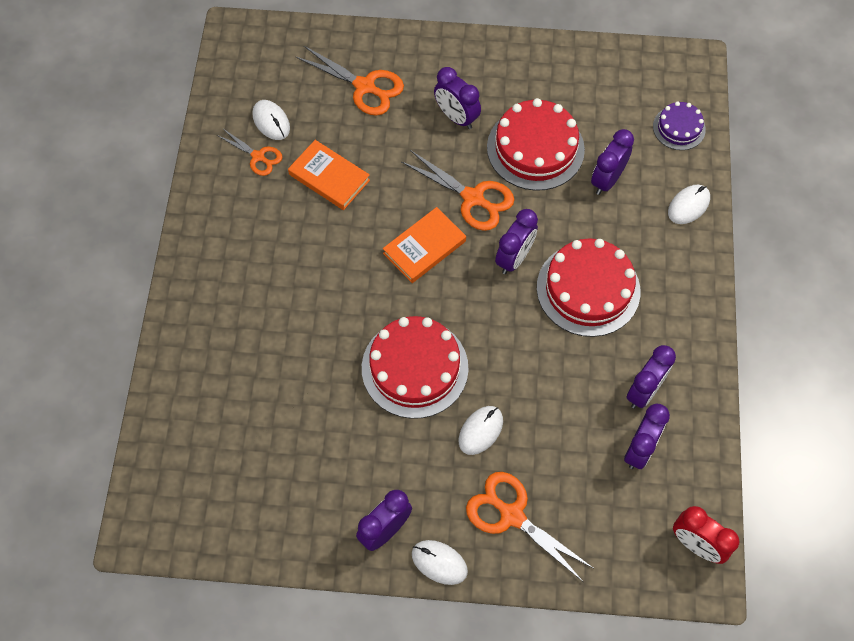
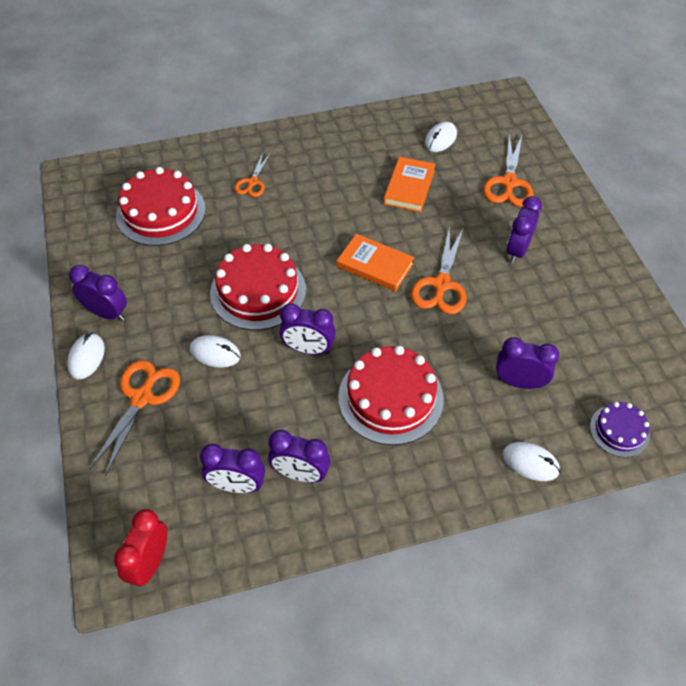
camera: 70 degrees right, 10 degrees down
orange scissors [217,129,283,176] -> orange scissors moved to [234,153,270,197]
red cake [487,98,585,191] -> red cake moved to [116,167,206,246]
purple clock [495,209,538,274] -> purple clock moved to [279,303,336,355]

